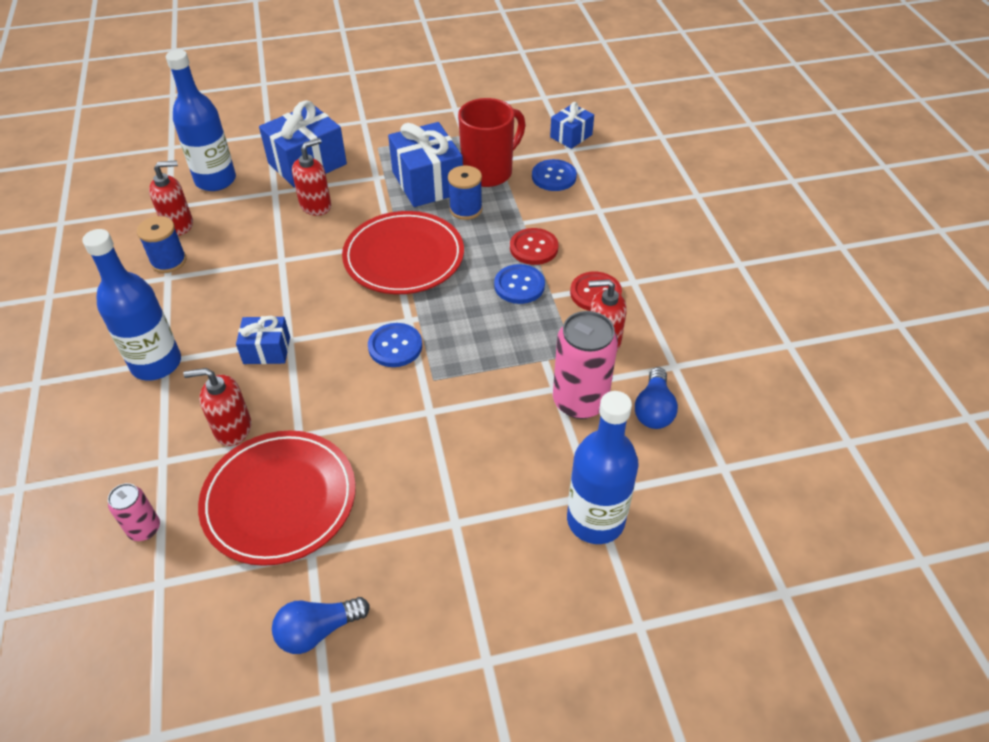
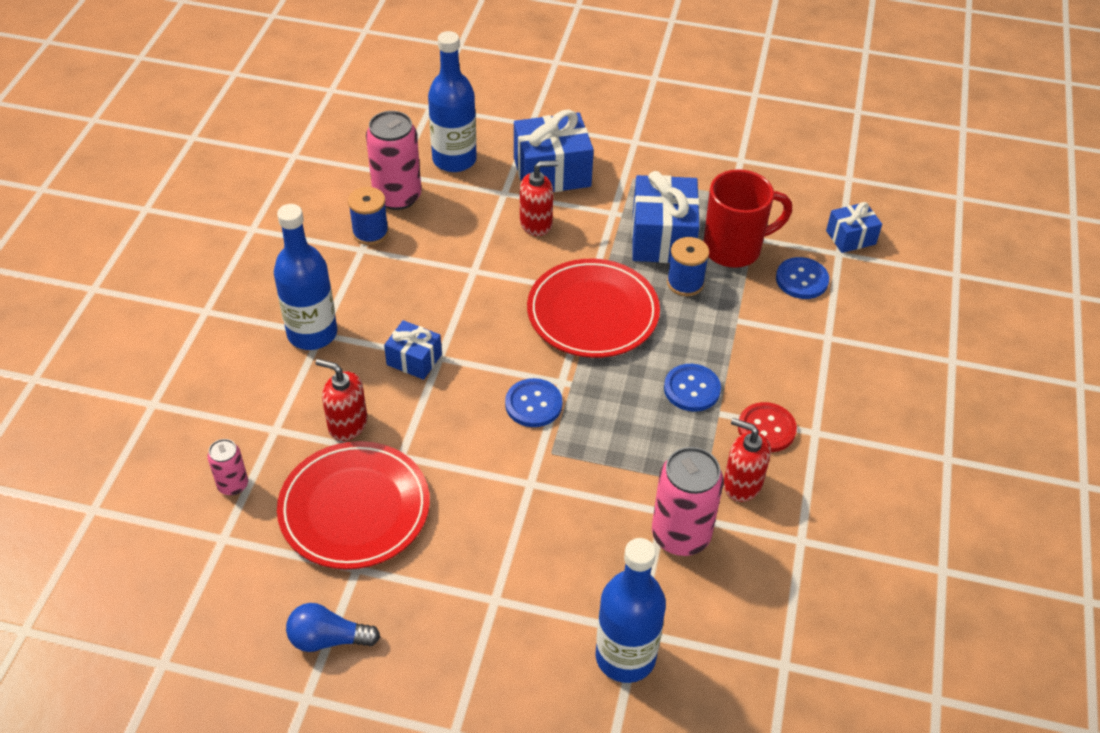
camera: 25 degrees right, 0 degrees up
red soap dispenser [149,160,193,236] -> pink can [366,111,421,210]
red button [510,228,558,265] -> none
blue light bulb [635,367,678,429] -> none

